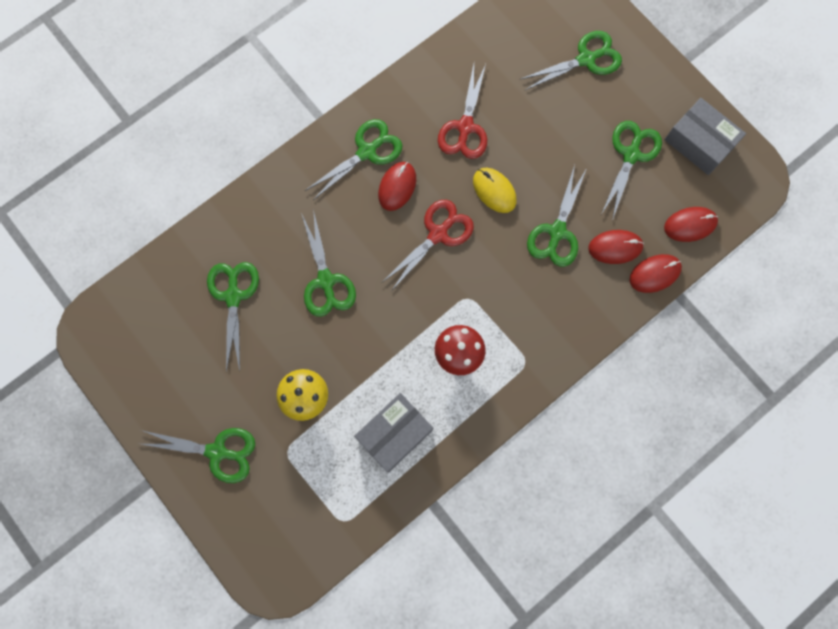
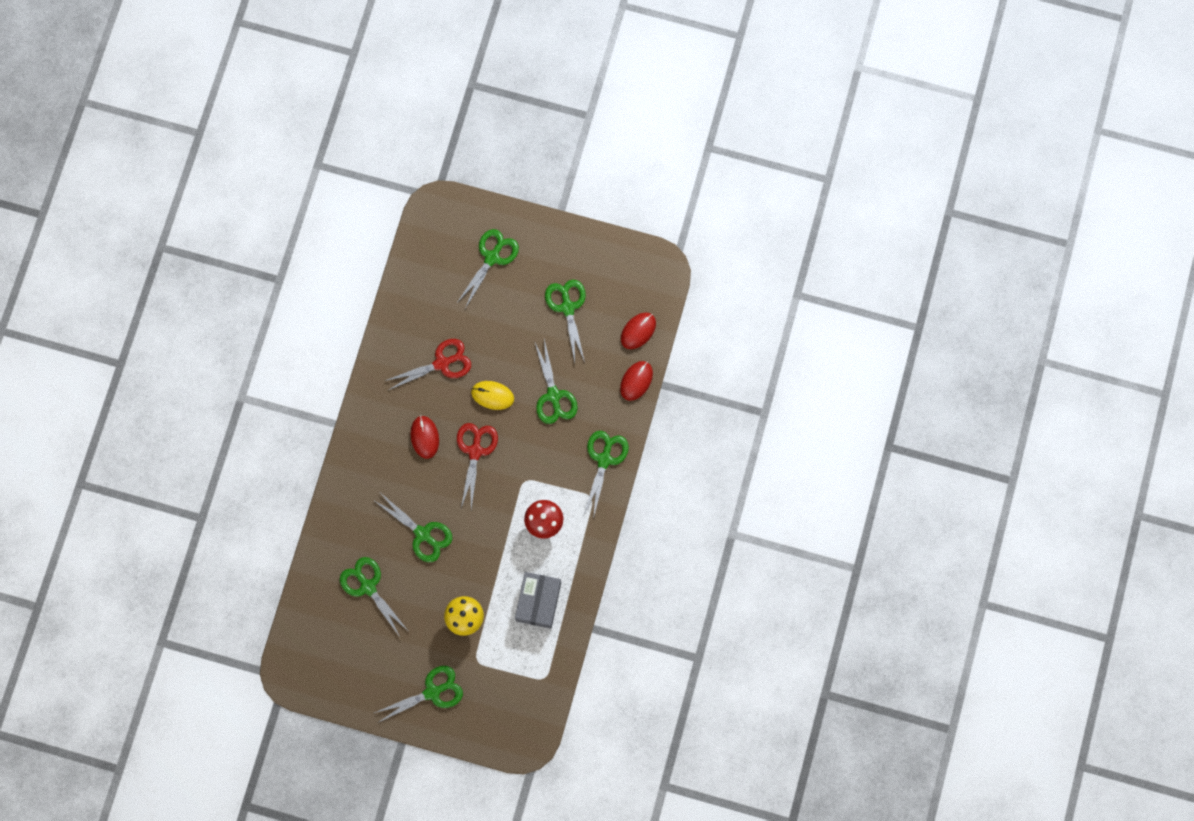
camera: 35 degrees left, 0 degrees up
green scissors [305,119,402,200] -> green scissors moved to [584,431,629,519]
red scissors [438,64,487,159] -> red scissors turned 90 degrees counterclockwise [385,339,471,391]
red mouse [588,230,644,264] -> none
grey box [665,98,746,175] -> none

